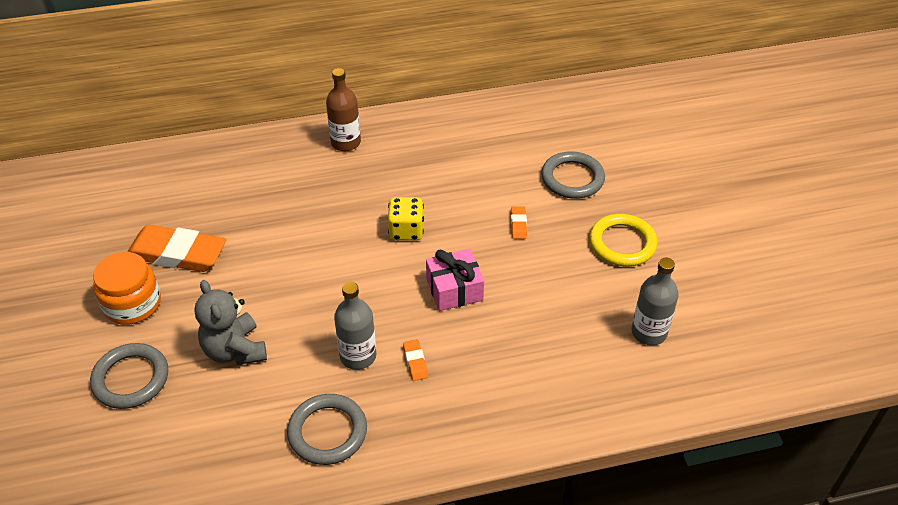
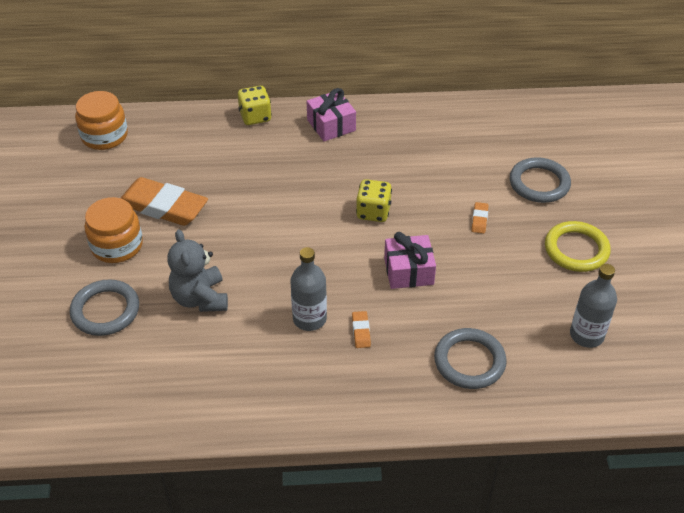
camera: 10 degrees right, 0 degrees up
grey ring [287,394,367,465] -> grey ring moved to [434,328,507,389]
brown bottle [326,68,361,151] -> pink gift [307,88,356,142]
none -> orange jar [75,91,128,150]
none -> yellow dice [238,86,272,125]

